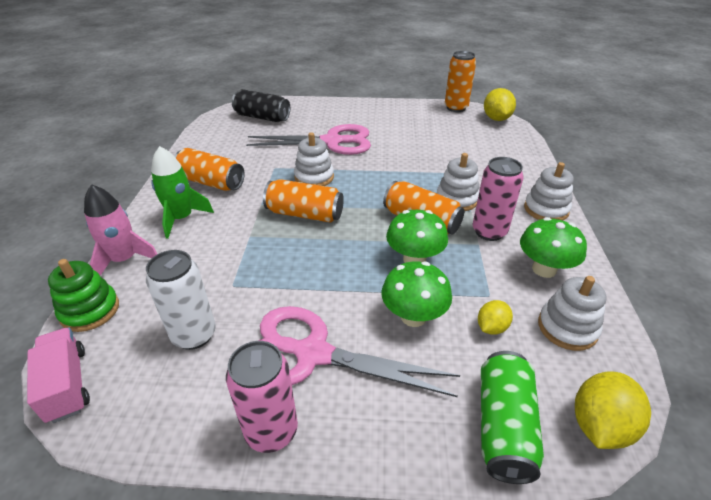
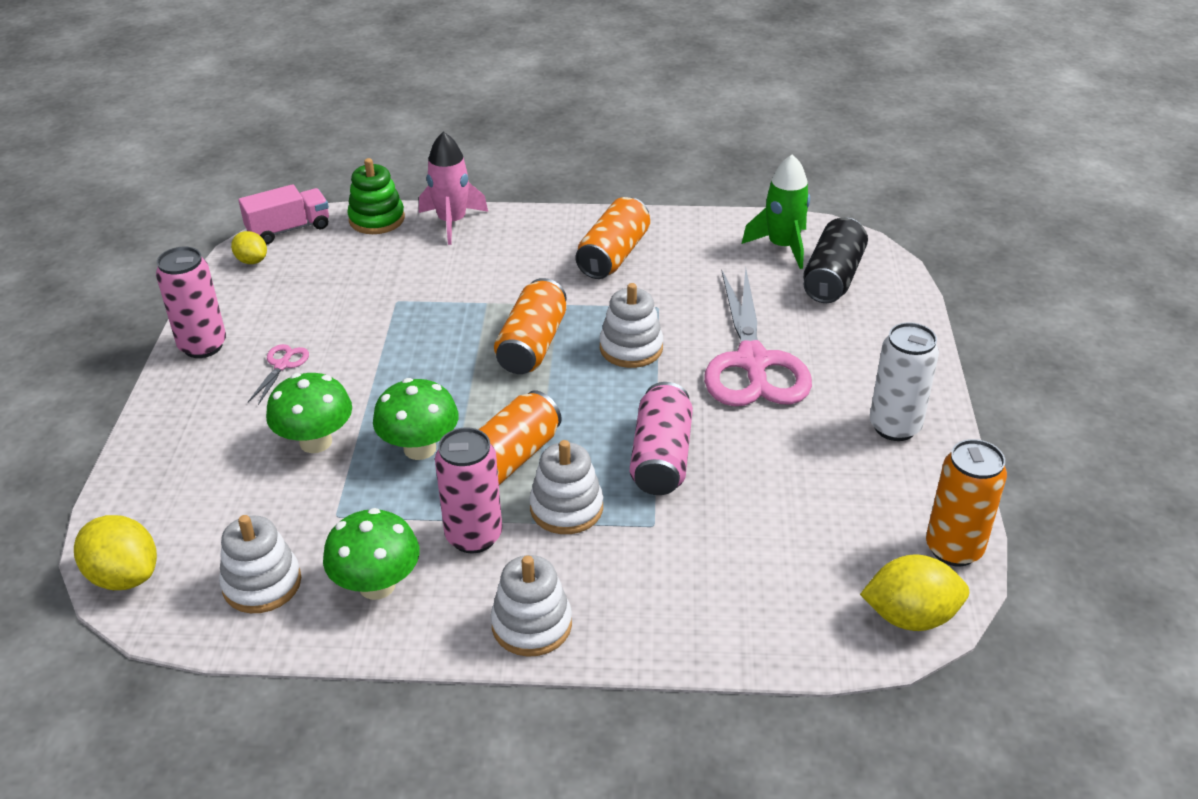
camera: 90 degrees right, 0 degrees up
white can [146,250,216,350] -> white can moved to [870,322,939,441]
green rocket [151,146,214,239] -> green rocket moved to [742,154,810,269]
pink scissors [258,306,460,397] -> pink scissors [248,344,309,405], size x0.40
yellow lemon [478,300,513,335] -> yellow lemon moved to [231,231,267,264]
green can [481,351,544,484] -> none
none -> pink can [630,382,693,495]

